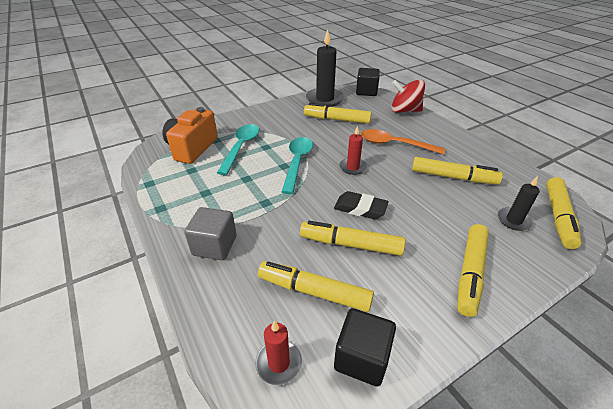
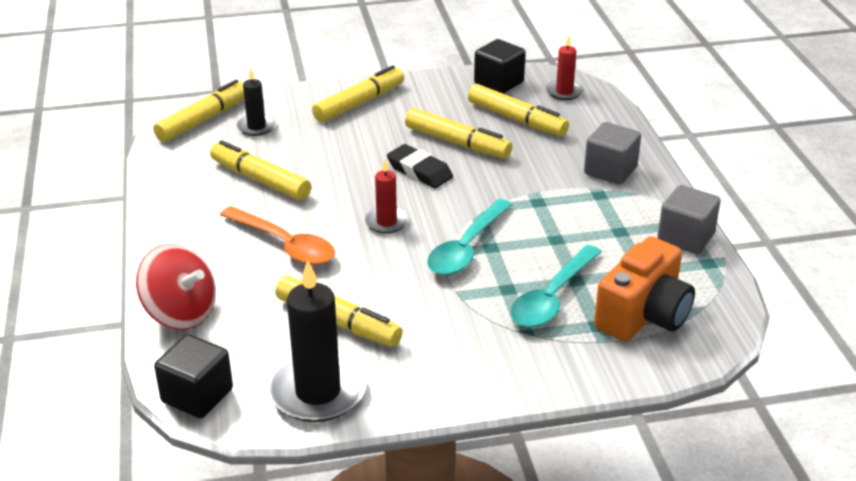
camera: 160 degrees left, 5 degrees down
none -> grey cube [657,185,721,254]

